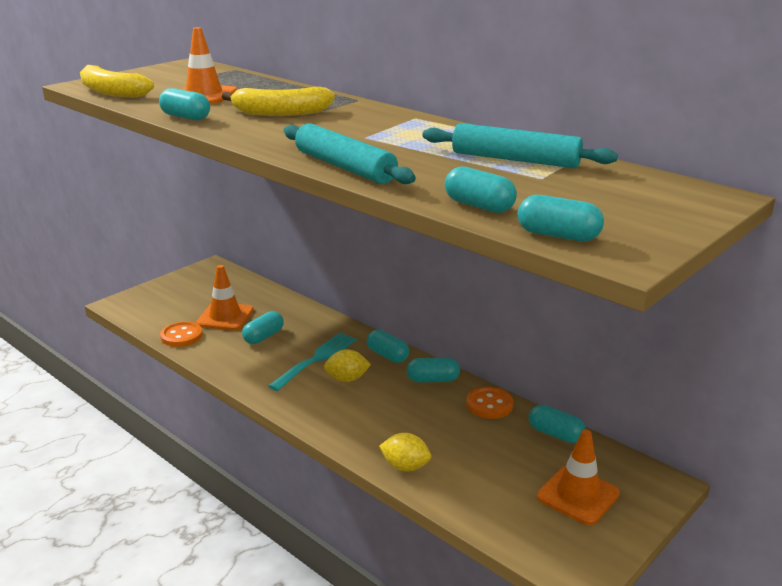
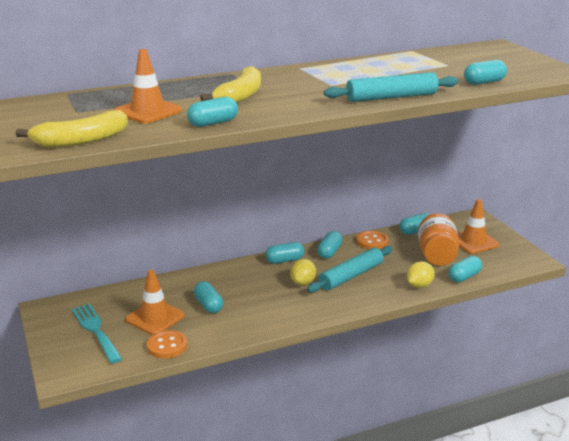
camera: 65 degrees left, 0 degrees up
turquoise fork [268,333,357,391] -> turquoise fork moved to [72,304,122,364]
turquoise rolling pin [423,123,618,168] -> turquoise rolling pin moved to [307,246,392,293]
turquoise capsule [518,195,604,241] -> turquoise capsule moved to [449,256,482,282]
none -> orange jar [418,213,459,266]

